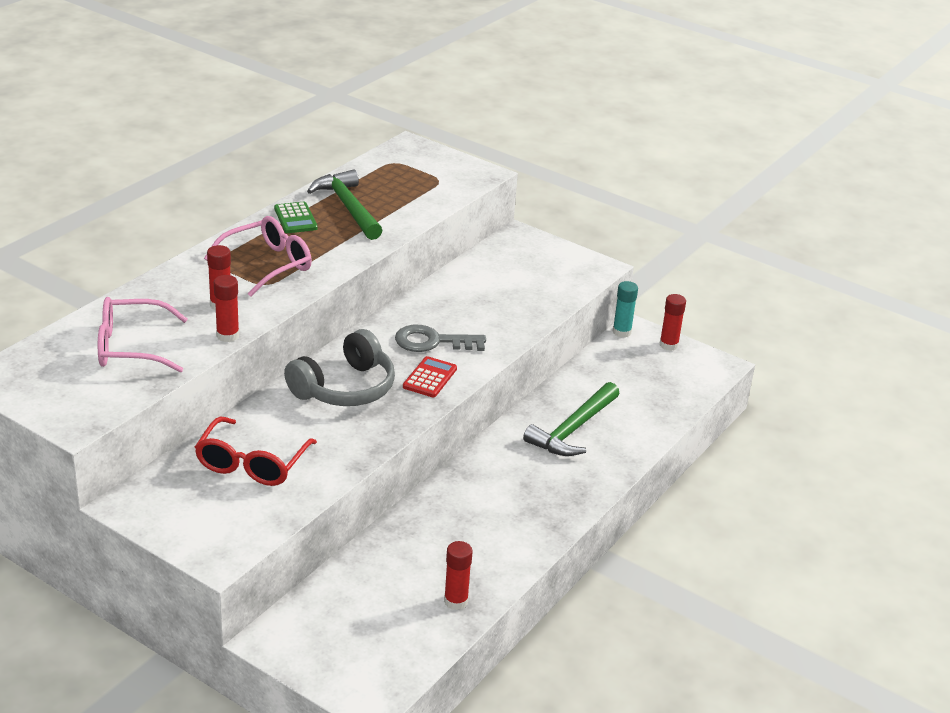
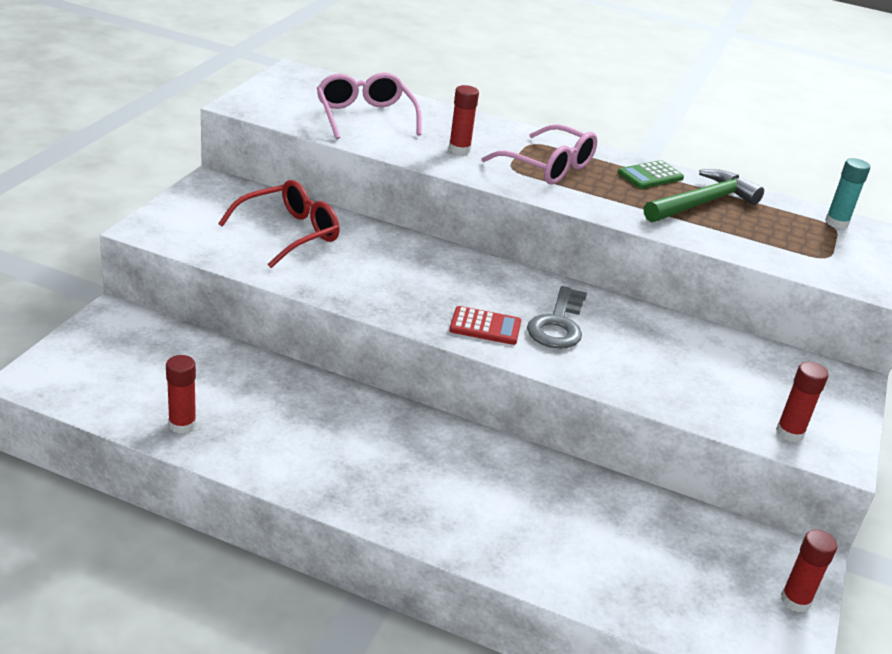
camera: 75 degrees right, 0 degrees up
red glasses [195,416,317,486] -> red glasses turned 135 degrees clockwise [218,180,340,268]
red glue stick [214,275,239,342] -> red glue stick moved to [776,362,828,442]
grey headphones [284,329,395,406] -> none
grey key [395,325,486,352] -> grey key turned 150 degrees counterclockwise [527,286,587,349]
green hammer [523,382,620,456] -> none
turquoise glue stick [613,281,638,338] -> turquoise glue stick moved to [825,158,870,229]

